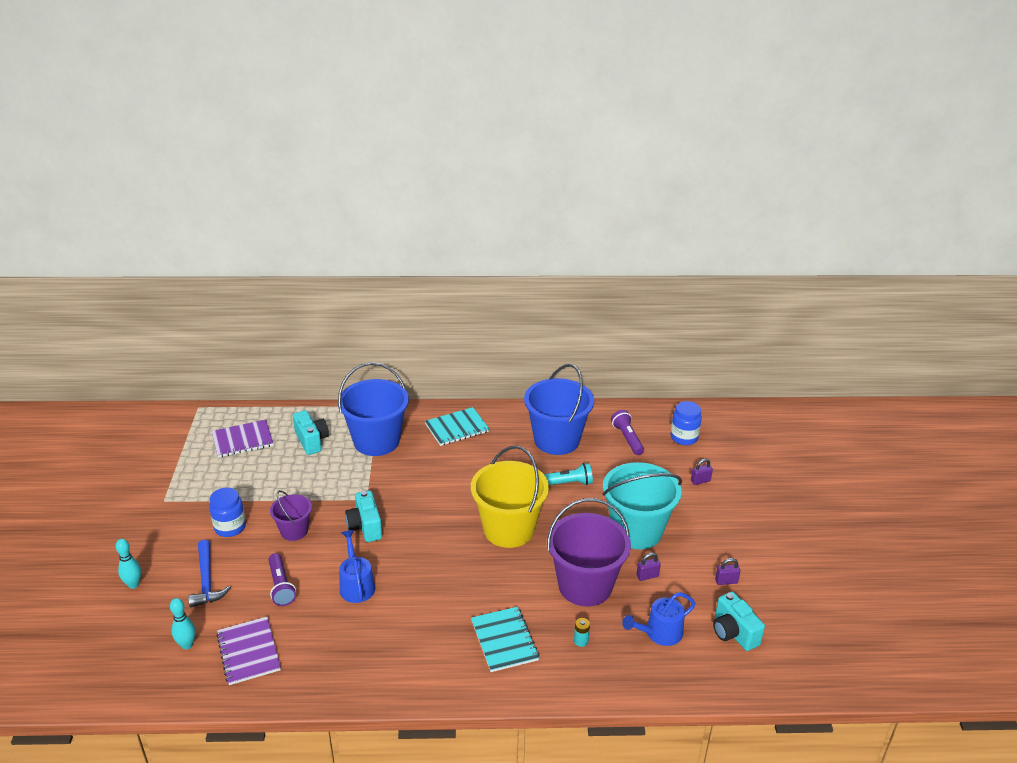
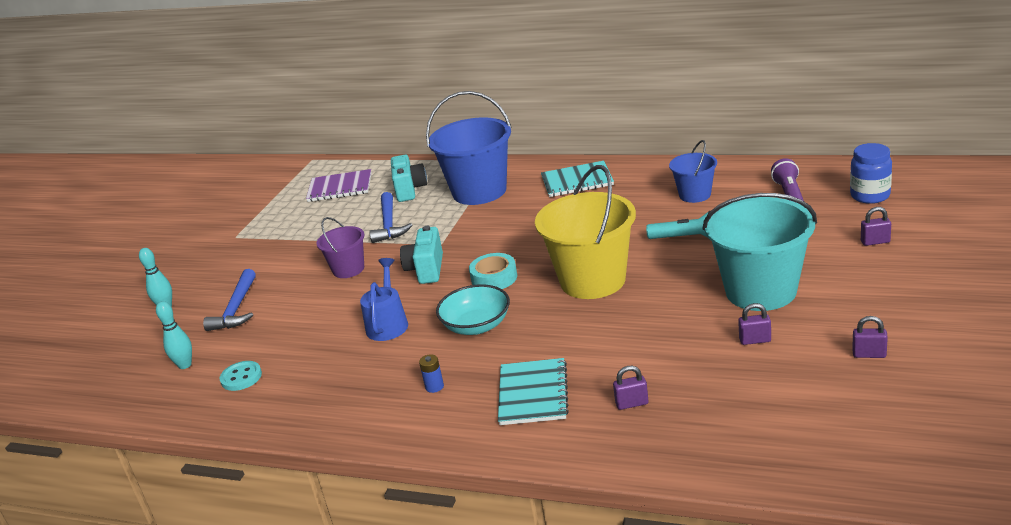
camera: 25 degrees right, 5 degrees down
blue jar [209,487,246,537] -> none
purple notebook [216,617,281,685] -> turquoise button [220,361,262,391]
purple flashlight [268,553,296,606] -> none
blue bucket [524,364,594,455] -> blue bucket [669,140,717,203], size x0.53
purple bucket [547,498,631,606] -> none
turquoise battery [574,618,590,647] -> purple padlock [613,366,648,410]
blue watering can [622,592,696,646] -> none
turquoise camera [713,592,765,651] -> none
none -> blue hammer [369,192,412,243]
none -> blue battery [419,354,444,393]
none -> turquoise bowl [436,284,510,335]
none -> turquoise tape [469,253,517,289]

